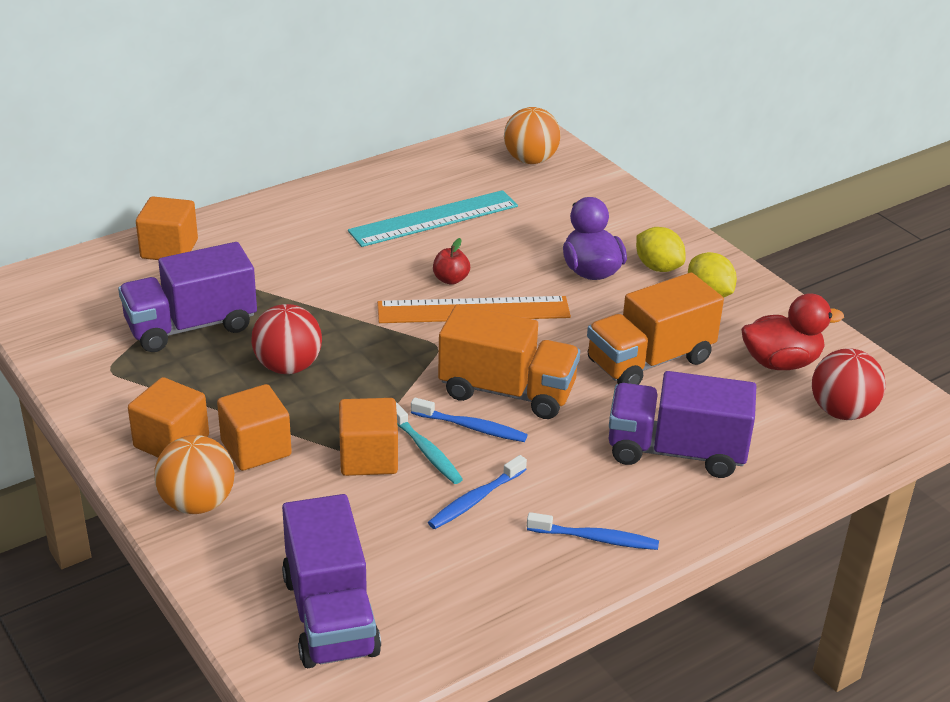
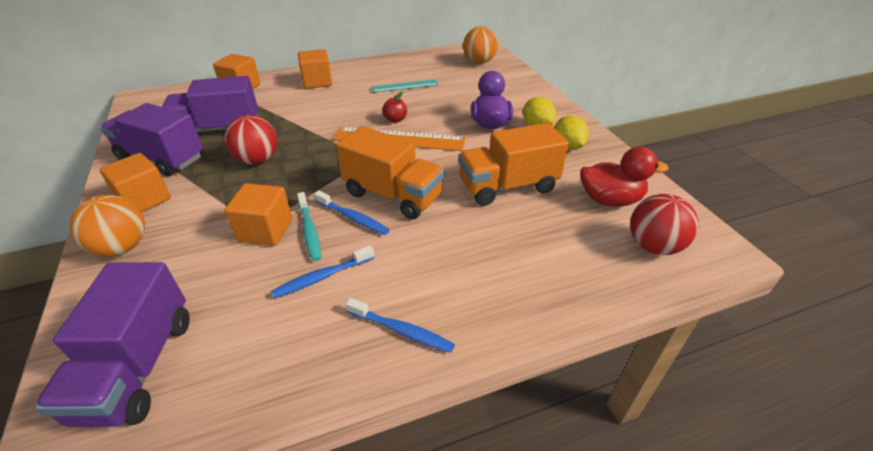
camera: 15 degrees right, 5 degrees up
orange cube [217,384,292,471] -> orange cube moved to [298,49,332,89]
turquoise ruler [348,190,518,247] -> turquoise ruler [371,79,438,93], size x0.61
purple truck [608,371,756,478] -> purple truck moved to [100,103,203,176]

